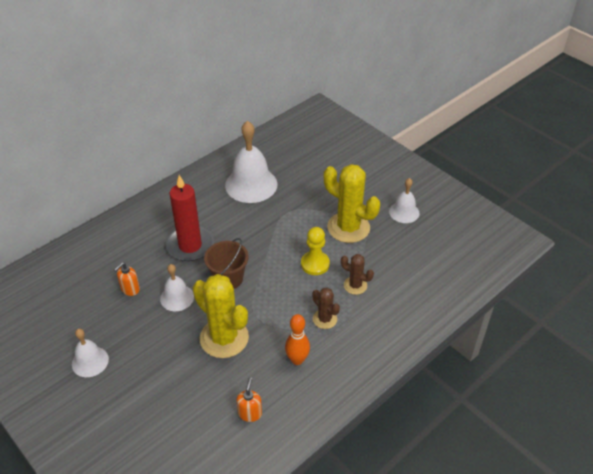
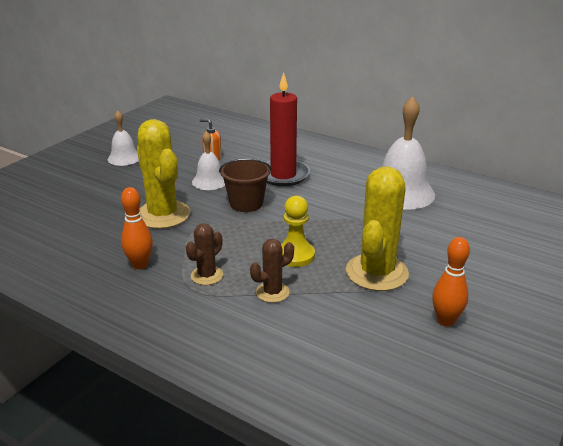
camera: 75 degrees right, 15 degrees down
yellow cactus [193,274,249,358] -> yellow cactus turned 60 degrees counterclockwise [137,119,190,229]
orange soap dispenser [236,377,262,422] -> none
brown cactus [341,254,374,295] -> brown cactus turned 45 degrees clockwise [250,239,294,303]
white bell [389,178,419,223] -> orange bowling pin [432,237,470,327]

